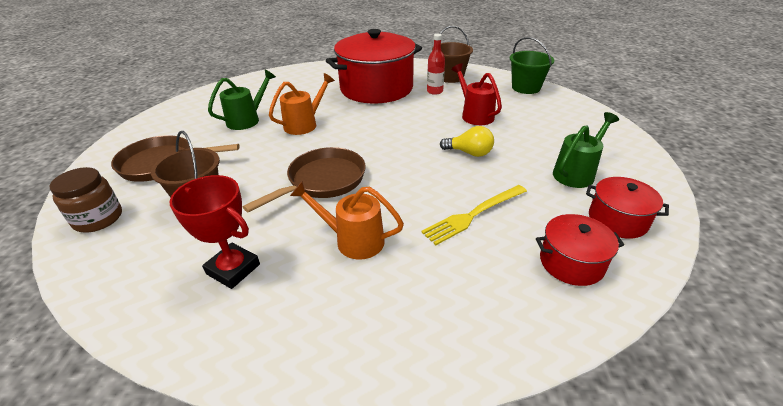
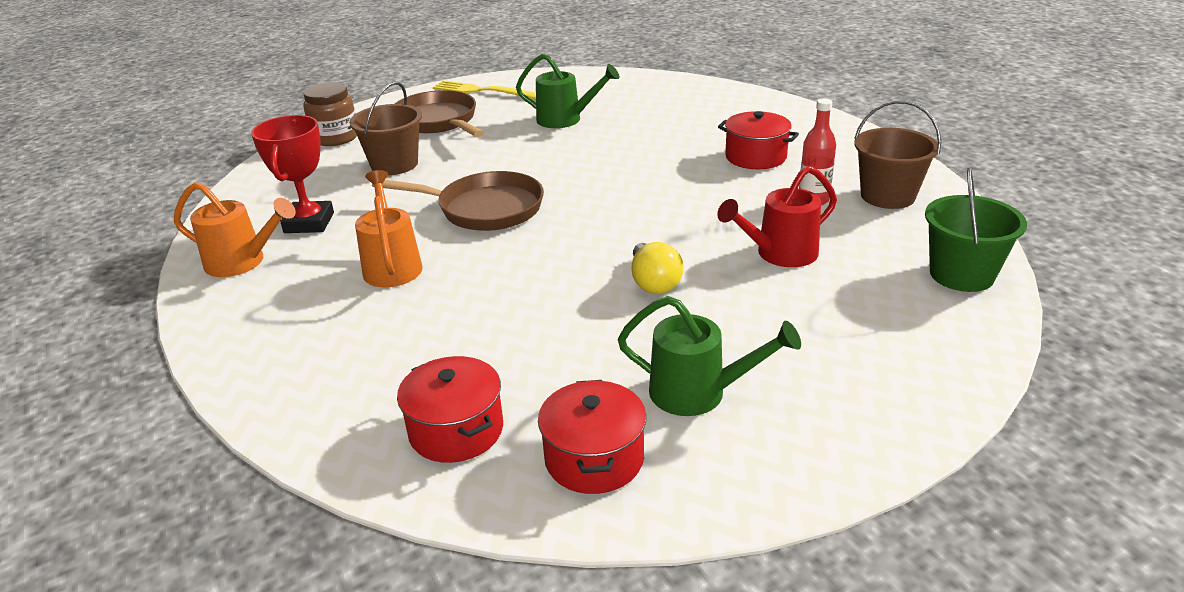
camera: 60 degrees right, 5 degrees down
orange watering can [269,73,335,135] -> orange watering can moved to [174,182,296,277]
red pot [326,29,422,104] -> red pot [718,111,799,169], size x0.48
yellow fork [421,185,527,245] -> yellow fork moved to [433,80,536,99]
red watering can [451,63,502,125] -> red watering can turned 150 degrees counterclockwise [717,166,837,267]

